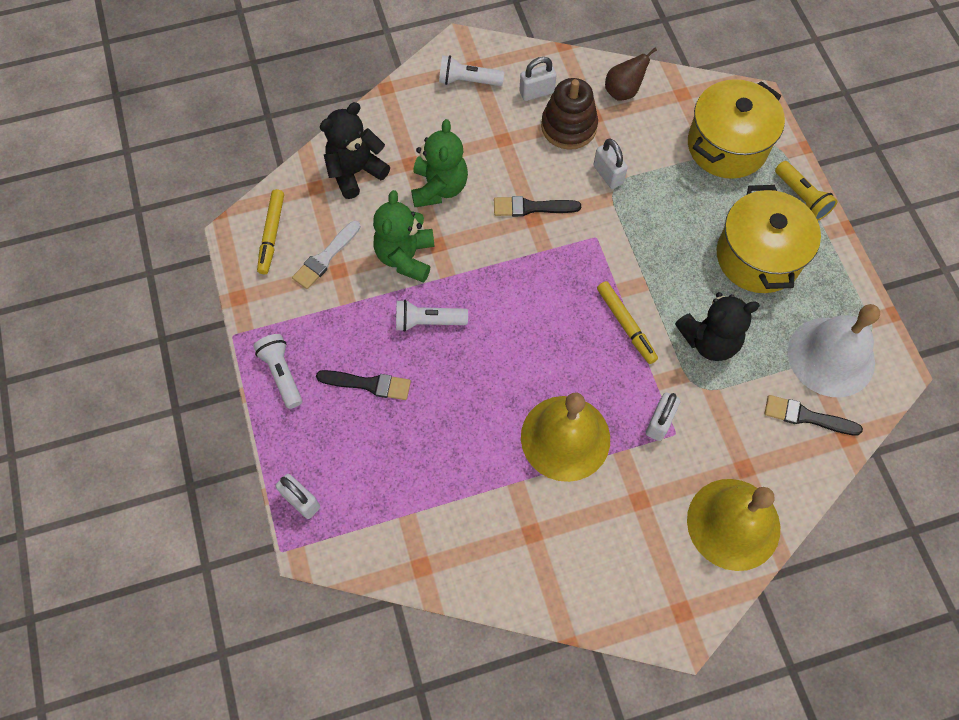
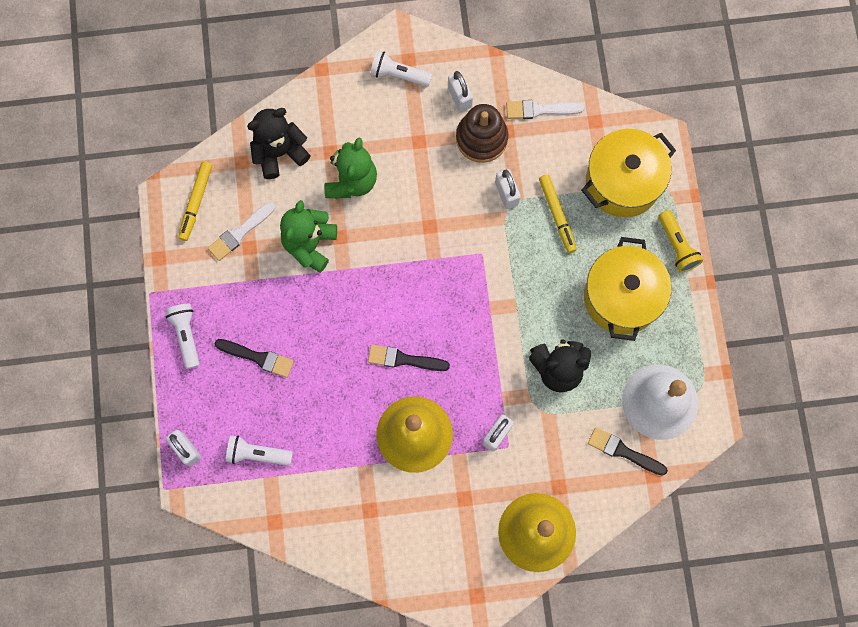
camera: 10 degrees right, 10 degrees up
white flashlight [396,300,468,332] -> white flashlight moved to [226,435,293,466]
black brush [494,196,581,217] -> black brush moved to [368,345,450,371]
white padlock [519,57,557,101] -> white padlock turned 75 degrees clockwise [448,71,473,112]
yellow marker [597,281,658,364] -> yellow marker moved to [539,175,577,253]
brown pear [605,48,657,100] -> white brush [506,100,584,119]

